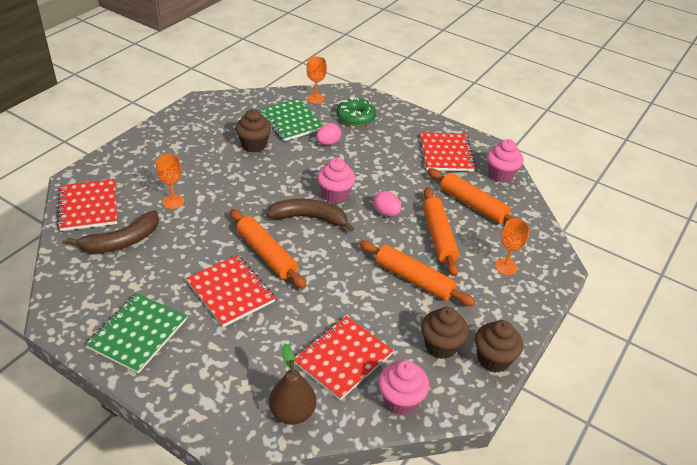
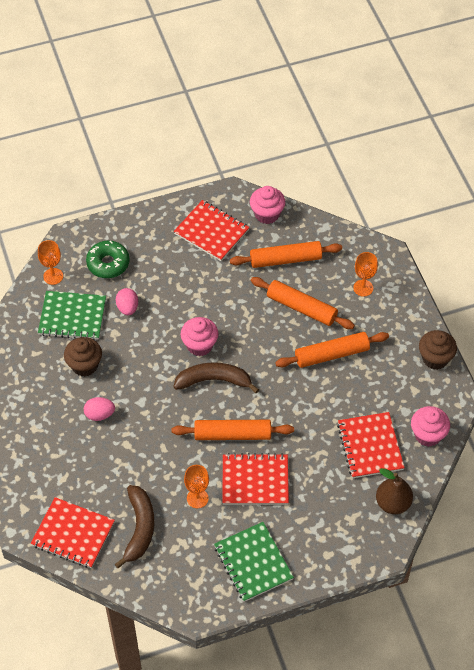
camera: 50 degrees left, 15 degrees up
orange goblet [156,154,184,209] -> orange goblet moved to [184,465,209,508]
brown banana [266,199,354,232] -> brown banana turned 45 degrees clockwise [173,362,259,393]
pink egg [373,191,401,216] -> pink egg moved to [84,397,115,421]
brown cupcake [421,307,469,359] -> none

